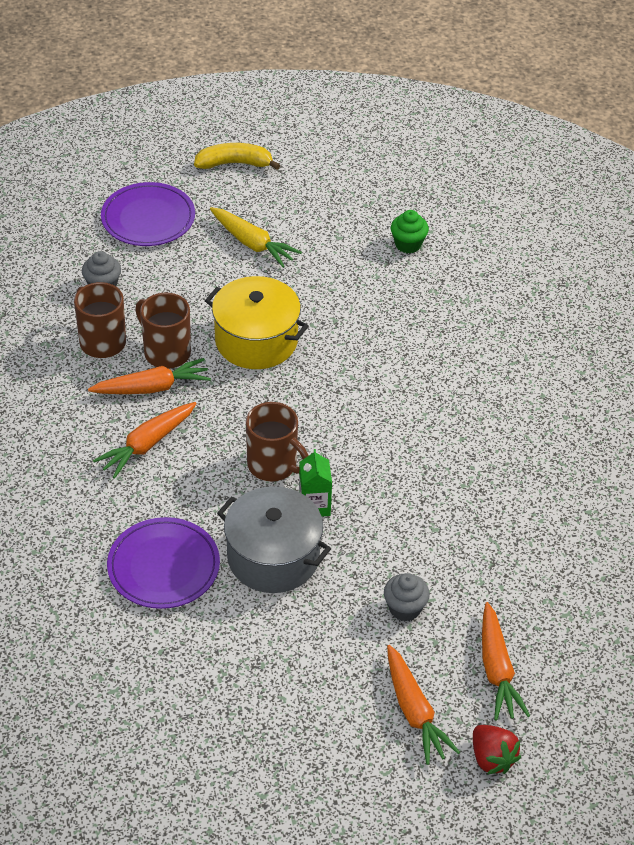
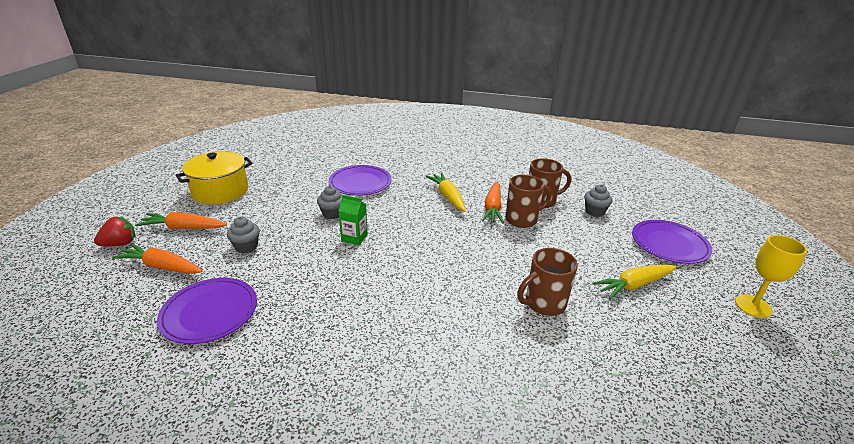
camera: 115 degrees right, 15 degrees down
orange carrot [93,402,197,479] -> yellow carrot [425,173,466,212]
yellow banana [194,143,280,170] -> yellow goblet [735,235,807,318]
yellow pot [205,276,309,369] -> yellow pot moved to [176,151,253,205]
grey pot [217,486,331,593] -> grey cupcake [317,186,342,219]
brown mug [246,402,309,481] -> brown mug moved to [517,248,578,316]
green cupcake [391,210,429,253] -> none
red strawberry [473,725,521,774] -> red strawberry turned 150 degrees clockwise [94,216,136,246]
none -> purple plate [157,278,257,344]

